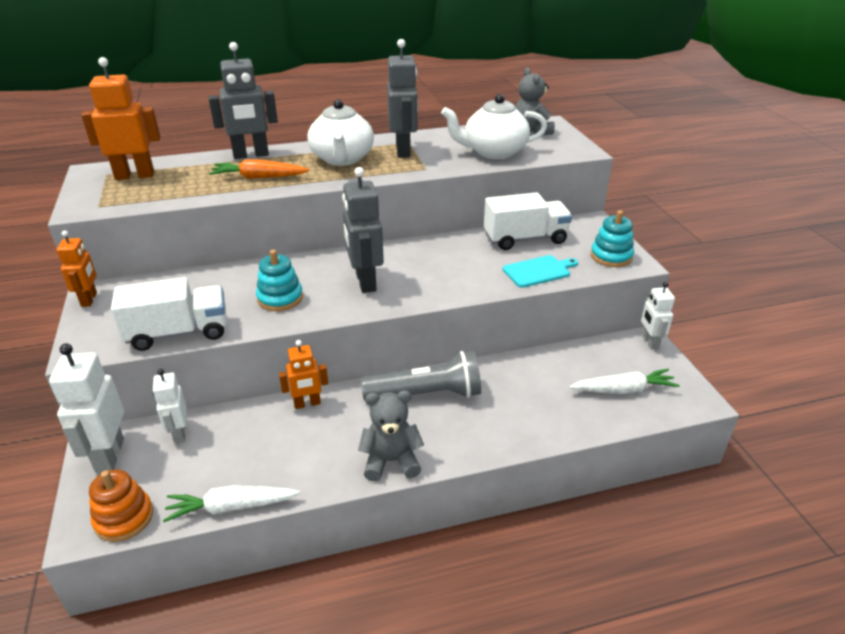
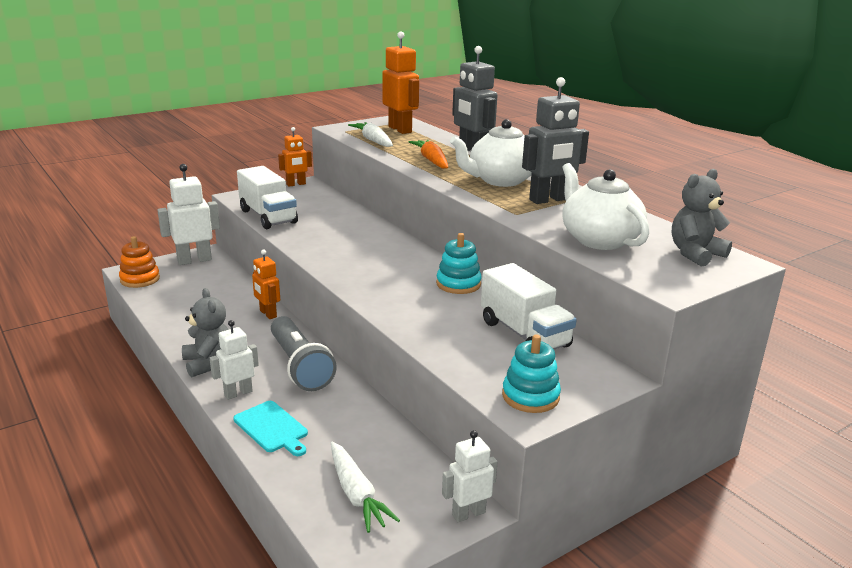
camera: 70 degrees right, 10 degrees down
white robot [153,369,187,444] -> white robot moved to [210,320,259,400]
white carrot [163,485,300,522] -> white carrot moved to [348,122,393,147]
turquoise stacking toy [256,250,303,311] -> turquoise stacking toy moved to [436,233,482,294]
grey robot [342,167,384,293] -> none
turquoise cutting board [503,255,578,288] -> turquoise cutting board moved to [233,401,308,456]

